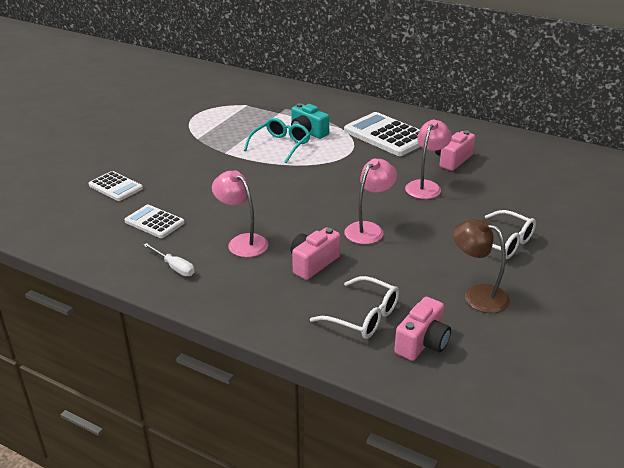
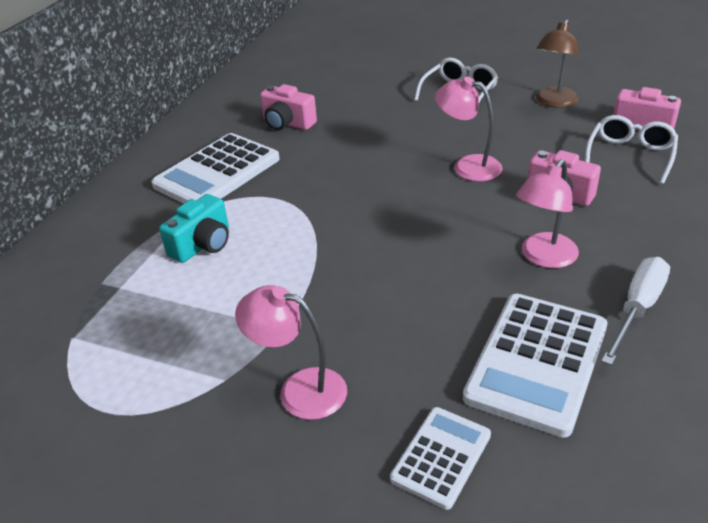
camera: 95 degrees left, 5 degrees up
white calculator [124,205,185,238] -> white calculator [463,294,607,438], size x1.77
white screwdriver [143,243,194,276] -> white screwdriver [601,257,670,365], size x1.50
turquoise glasses [244,118,310,163] -> none
pink lamp [405,119,452,199] -> pink lamp moved to [235,285,347,420]

